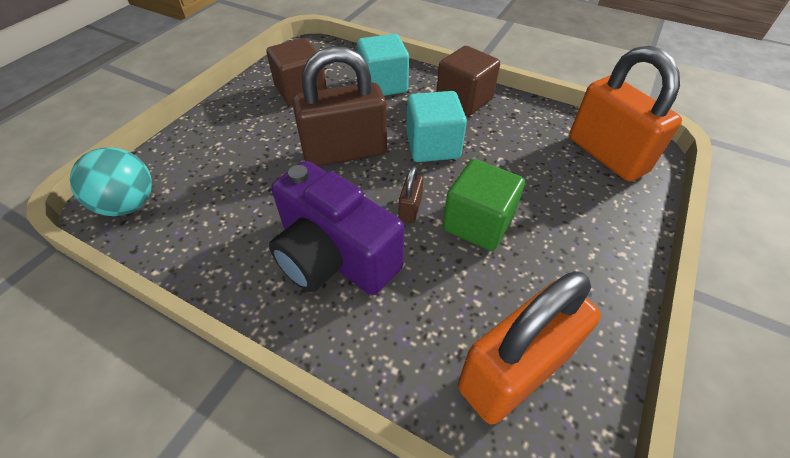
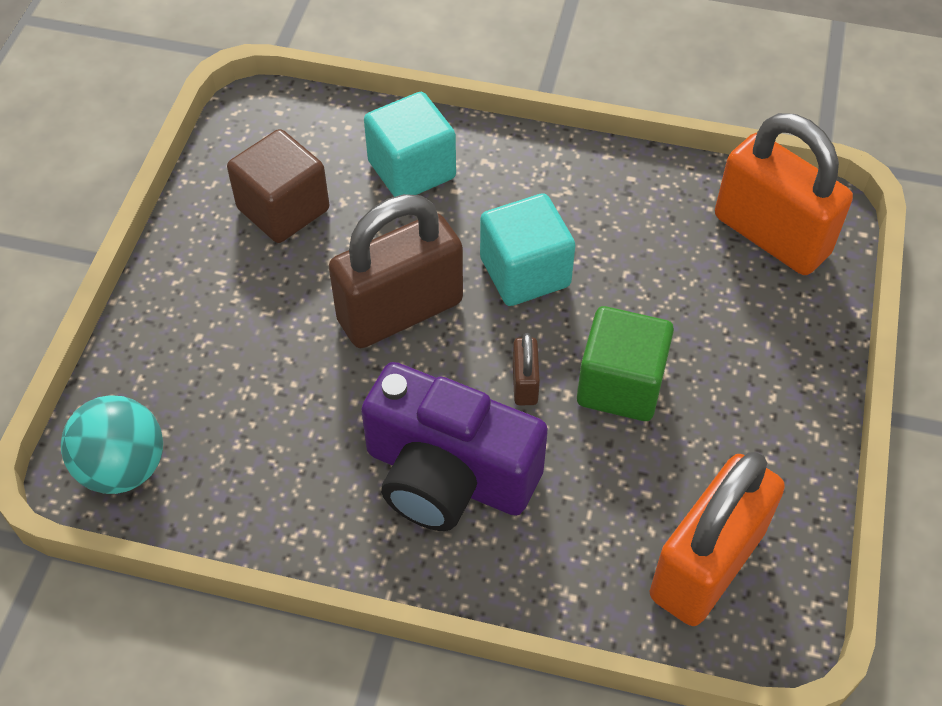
camera: 15 degrees left, 5 degrees up
brown cube [436,46,500,116] -> none

